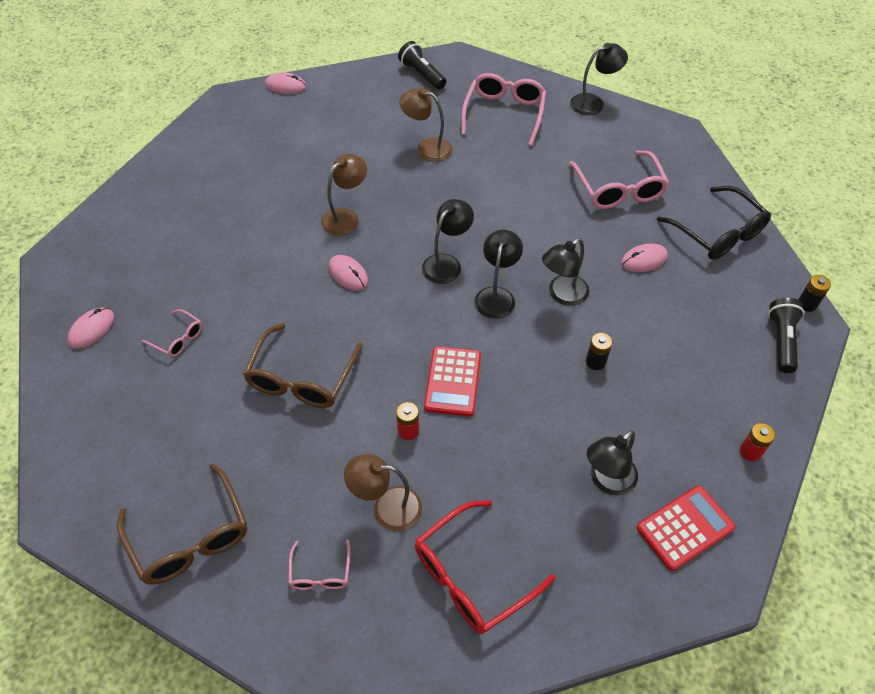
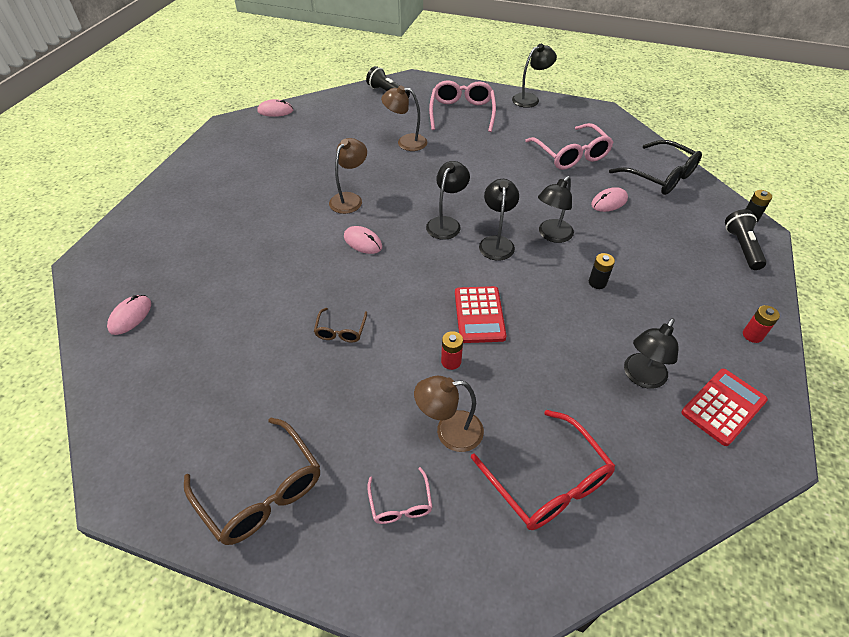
camera: 10 degrees left, 5 degrees down
pink glasses [142,309,202,357] -> none
brown glasses [243,323,363,408] -> brown glasses [314,308,367,342], size x0.52
red glasses [415,500,555,634] -> red glasses turned 75 degrees counterclockwise [471,410,615,530]

